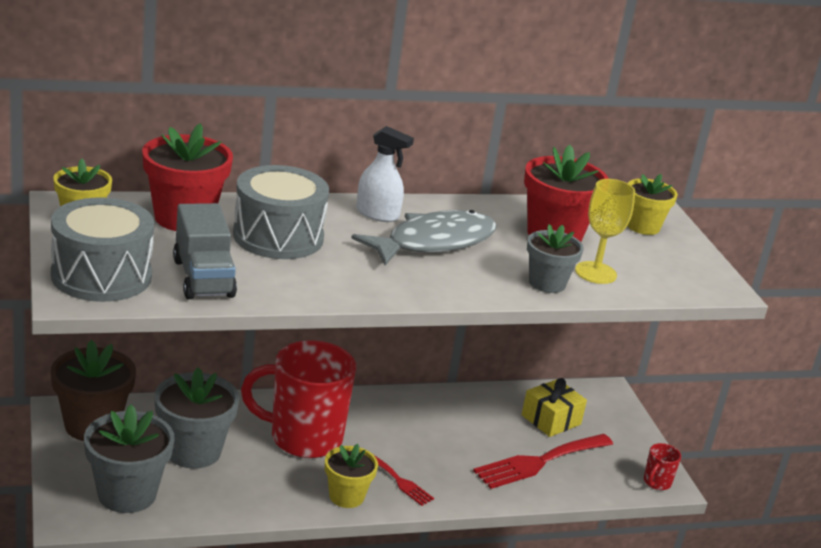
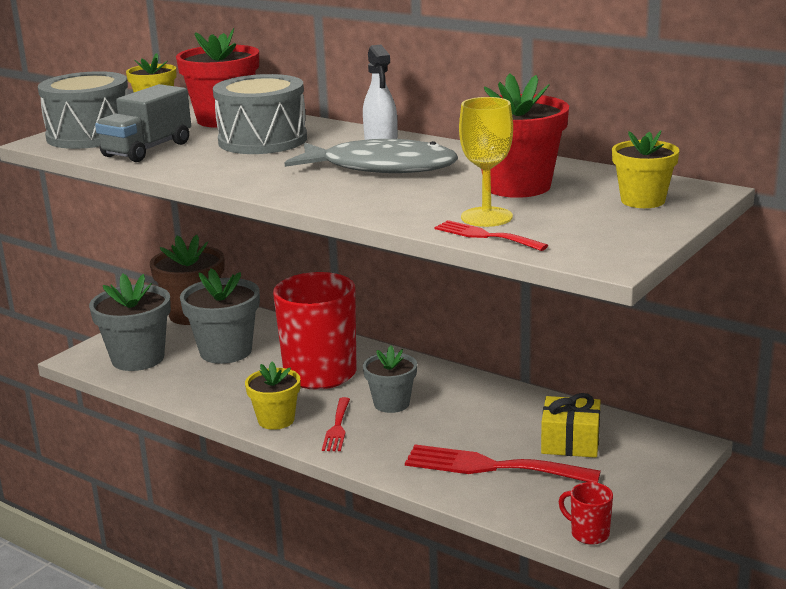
camera: 55 degrees right, 5 degrees down
grey flower pot [527,224,584,293] -> grey flower pot moved to [363,345,417,413]
red mug [644,443,681,490] -> red mug turned 45 degrees clockwise [559,482,613,545]
none -> red fork [435,220,548,251]

